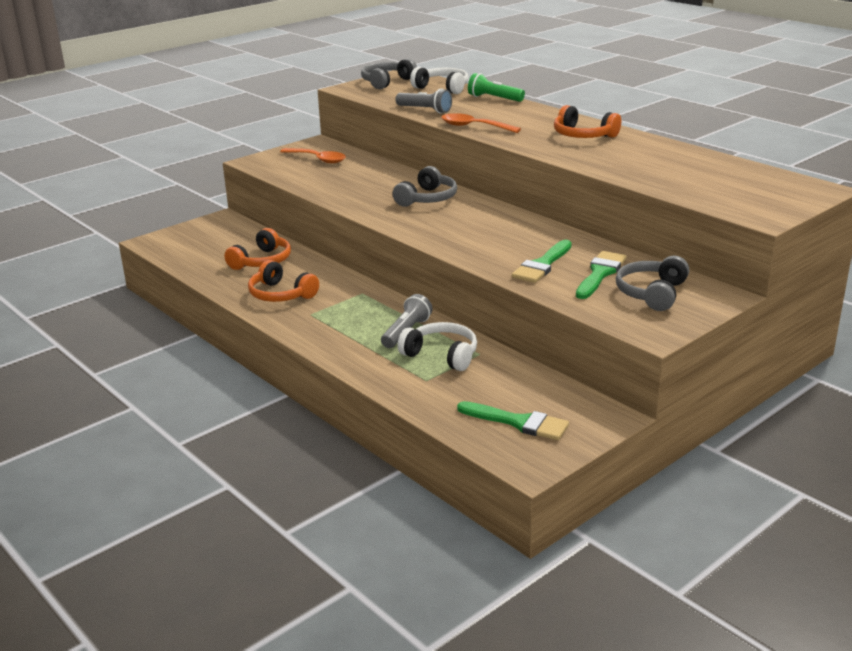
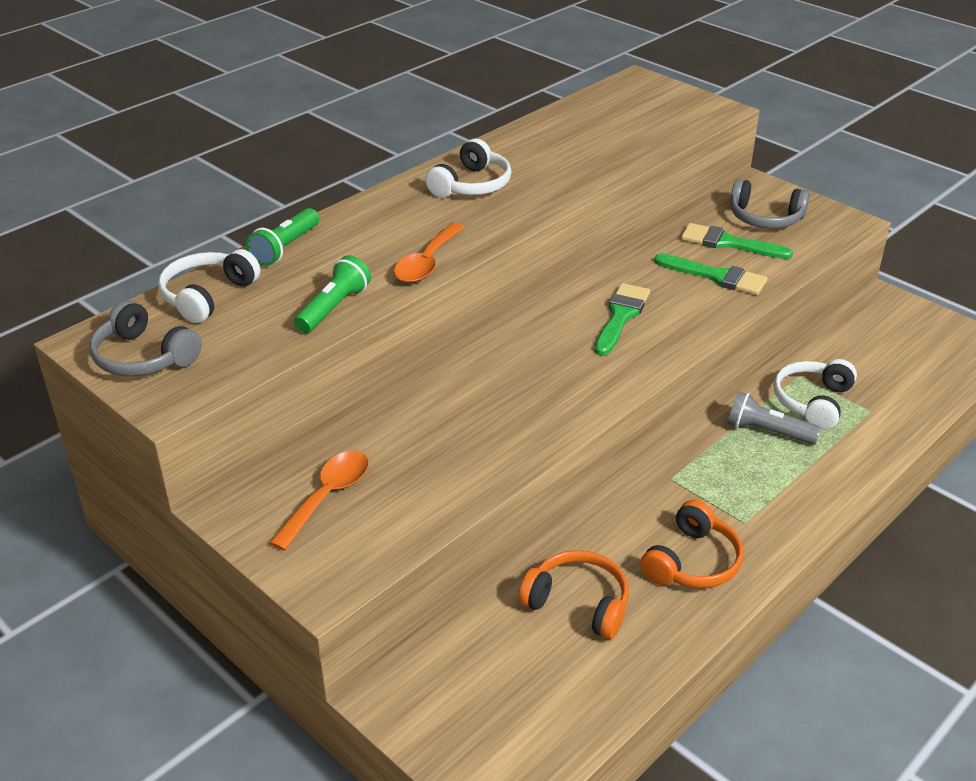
camera: 95 degrees left, 10 degrees up
grey headphones [393,166,457,207] -> none
grey flashlight [395,88,452,114] -> green flashlight [294,255,371,333]
green brush [457,401,569,440] -> green brush moved to [595,283,650,356]
orange headphones [554,105,621,138] -> white headphones [425,139,511,198]

